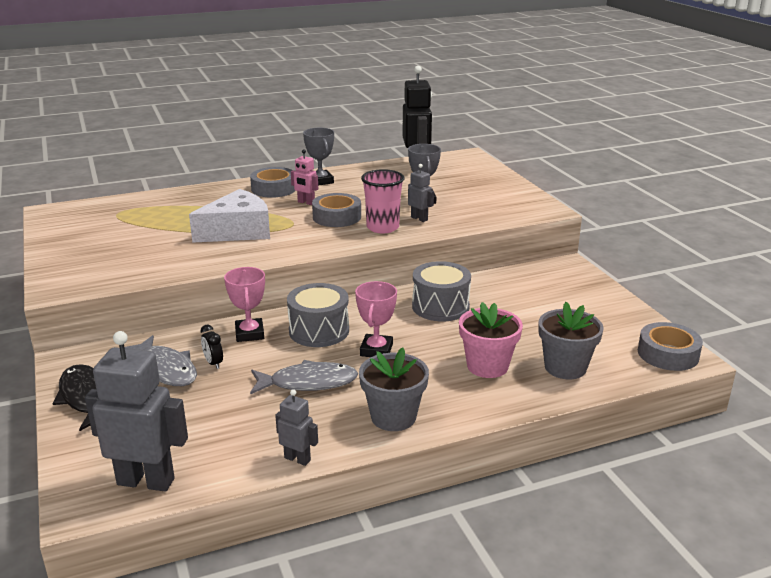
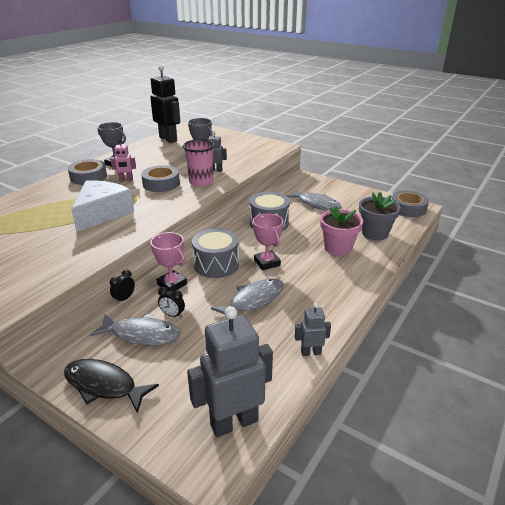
camera: 35 degrees left, 5 degrees up
grey flower pot [359,348,429,431] -> none
none -> black clock [110,270,135,304]
none -> grey fish [286,189,342,211]

